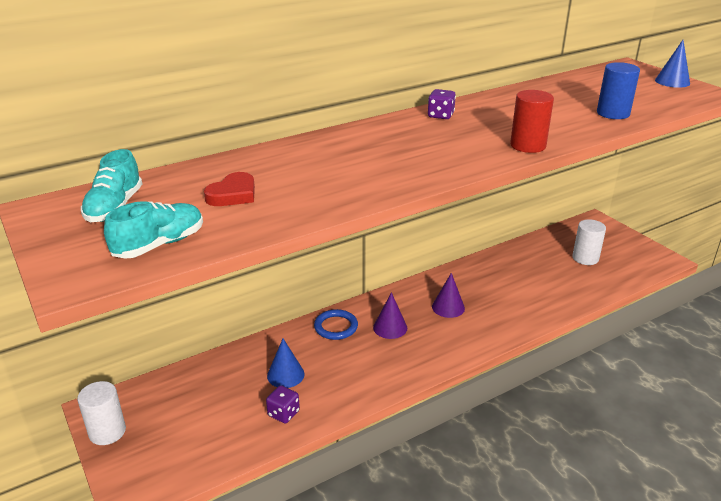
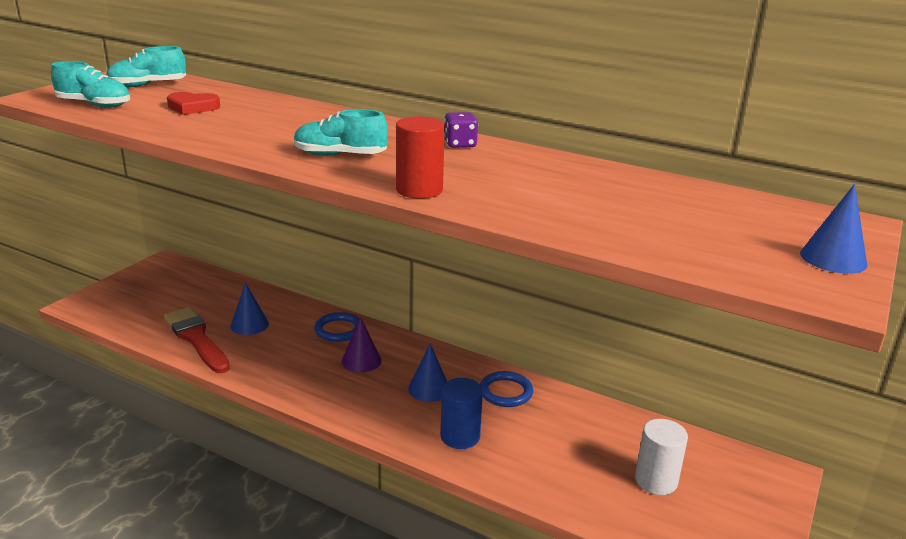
camera: 60 degrees right, 5 degrees down
white cylinder [77,381,126,445] -> none
purple dice [266,385,300,423] -> red brush [164,307,230,373]
purple cone [432,273,465,318] -> blue cone [408,344,447,402]
blue cylinder [597,62,640,119] -> blue cylinder moved to [441,378,483,449]
none -> turquoise shoe [294,109,388,156]
none -> blue ring [480,371,533,407]

